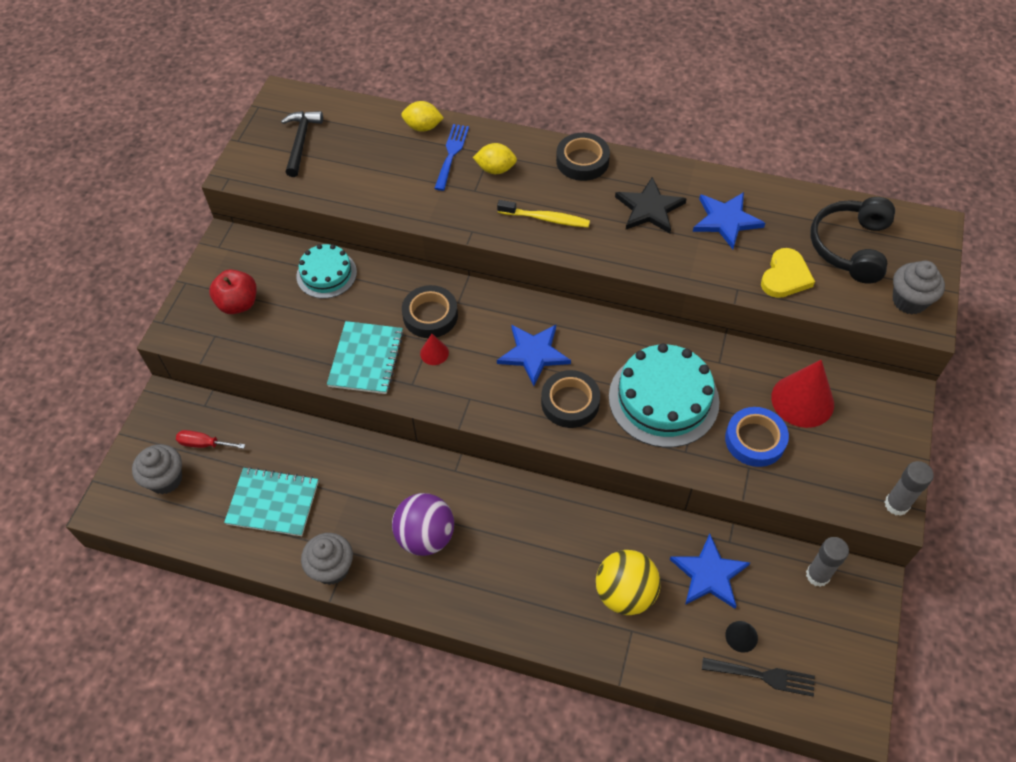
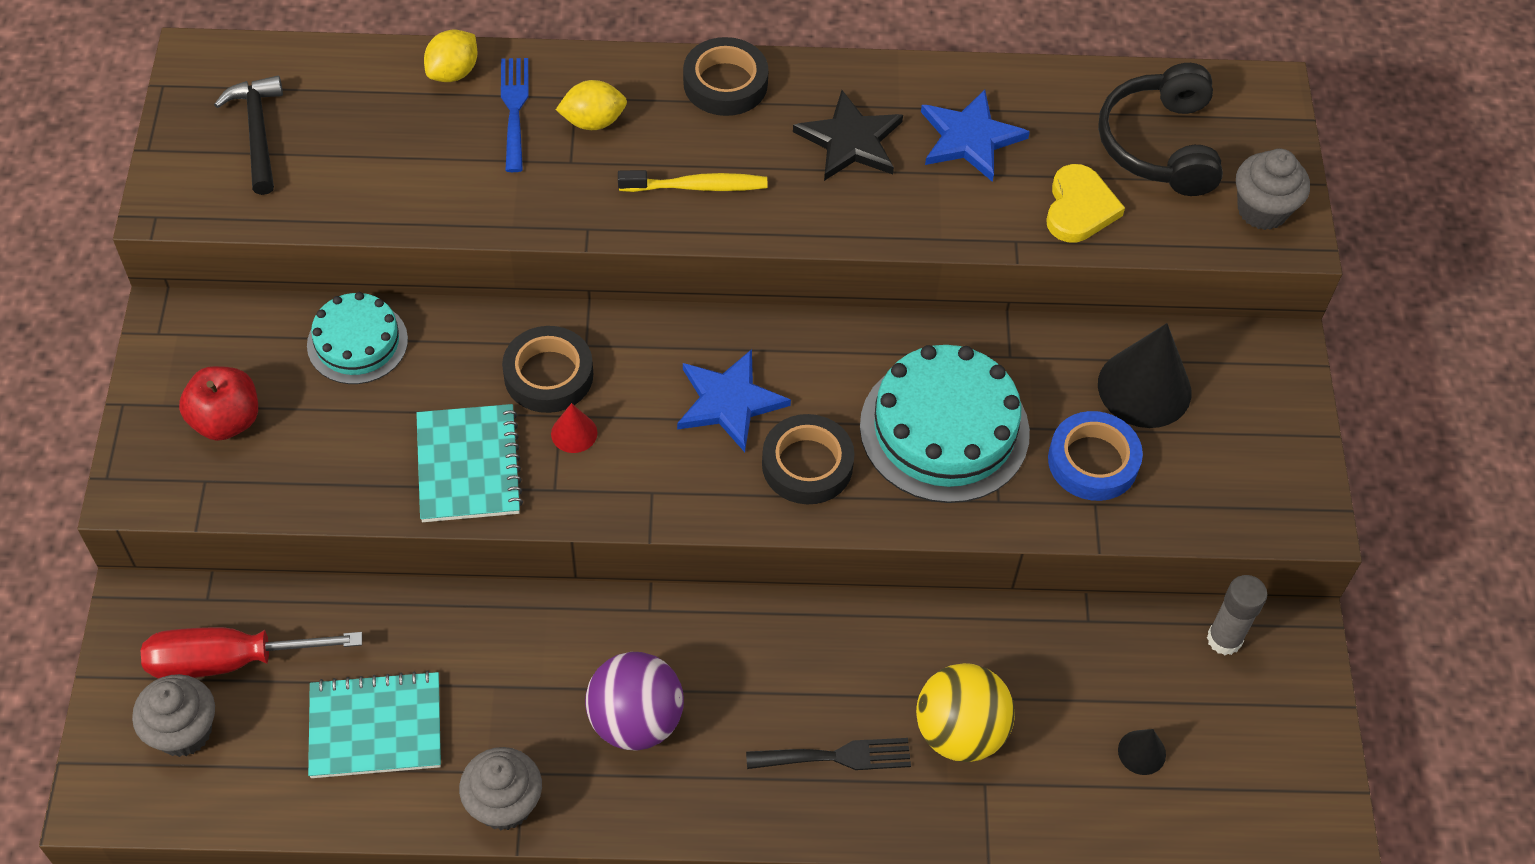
camera: 20 degrees left, 0 degrees up
red screwdriver [176,430,245,449] -> red screwdriver [141,627,362,679], size x1.84
yellow lemon [401,101,444,132] -> yellow lemon turned 45 degrees counterclockwise [424,30,478,82]
blue star [670,534,750,609] -> none
black fork [702,657,815,697] -> black fork moved to [746,738,911,770]
red cone [771,360,834,428] -> black cone [1098,323,1191,428]
grey glue stick [885,461,934,516] -> none

